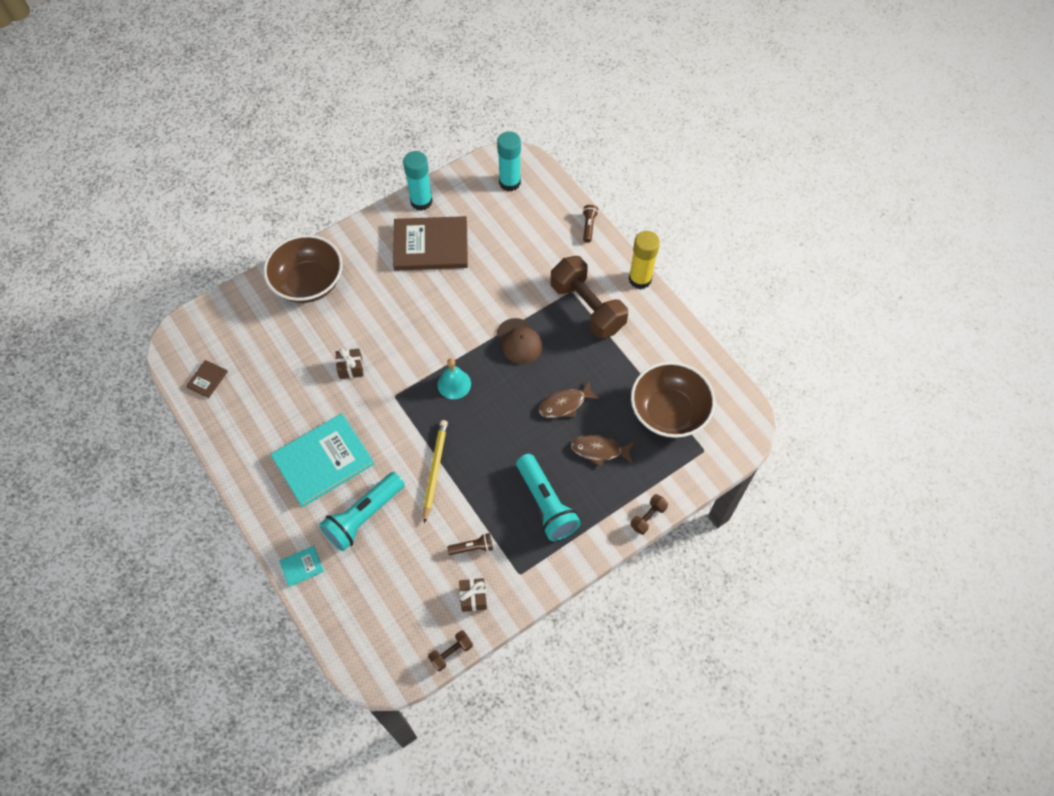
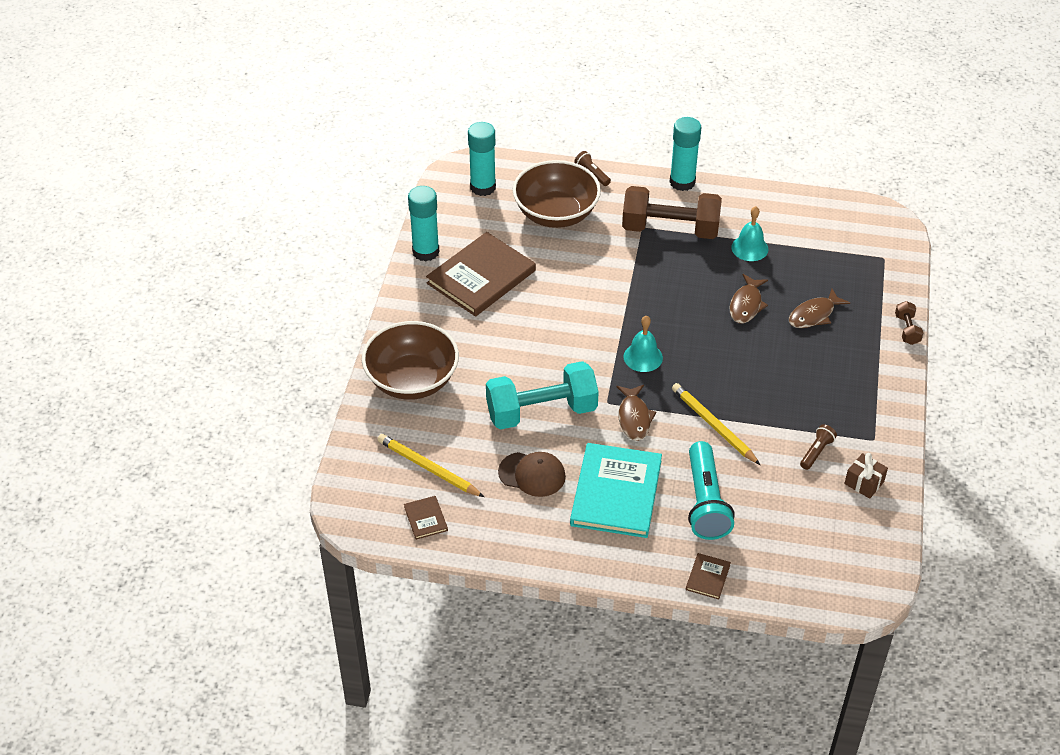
camera: 45 degrees left, 15 degrees down
turquoise book [279,546,324,587] -> brown book [686,553,731,600]
brown gift [336,348,363,379] -> turquoise dumbbell [486,361,599,429]
brown dumbbell [428,630,473,671] -> none
brown cap [496,318,542,364] -> brown cap moved to [498,452,566,497]
turquoise flashlight [516,454,581,541] -> none
yellow glue stick [629,231,660,289] -> turquoise glue stick [670,117,701,191]
brown bowl [631,362,715,438] -> brown bowl moved to [513,160,601,228]
none -> yellow pencil [378,434,484,497]
none -> brown fish [616,385,657,441]
none -> turquoise bell [731,206,768,261]

